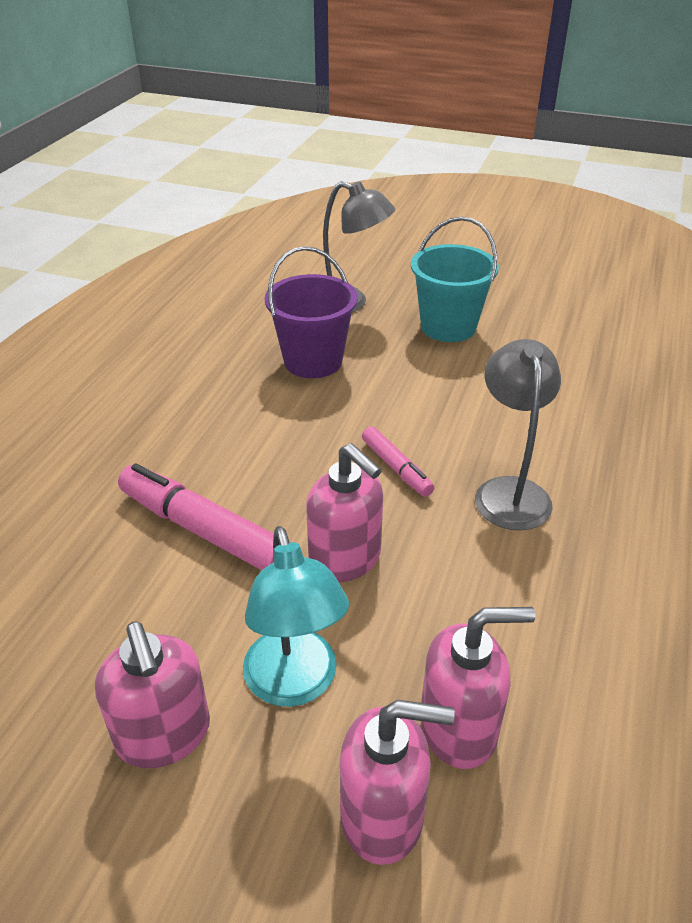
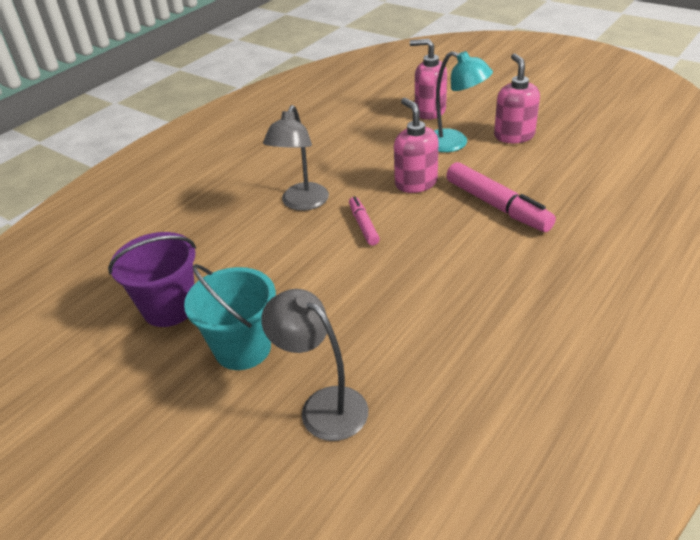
camera: 160 degrees left, 0 degrees up
turquoise lamp [243,526,349,707] -> turquoise lamp turned 120 degrees clockwise [434,51,493,152]
purple bucket [265,246,358,378] -> purple bucket moved to [108,232,196,327]
pink soap dispenser [420,607,536,769] -> none

